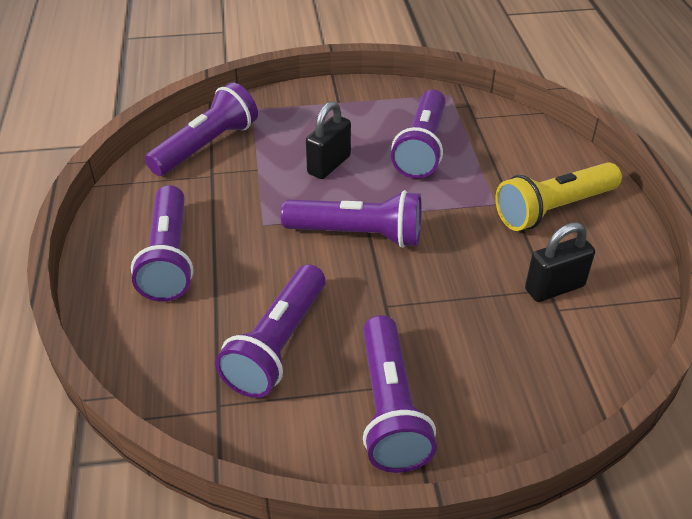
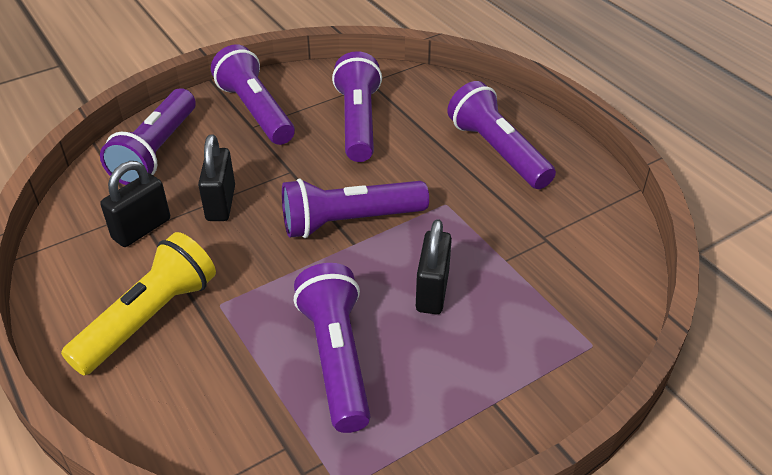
camera: 155 degrees right, 0 degrees up
purple flashlight [145,82,258,176] -> purple flashlight moved to [100,88,196,185]
none -> black padlock [198,134,235,221]

